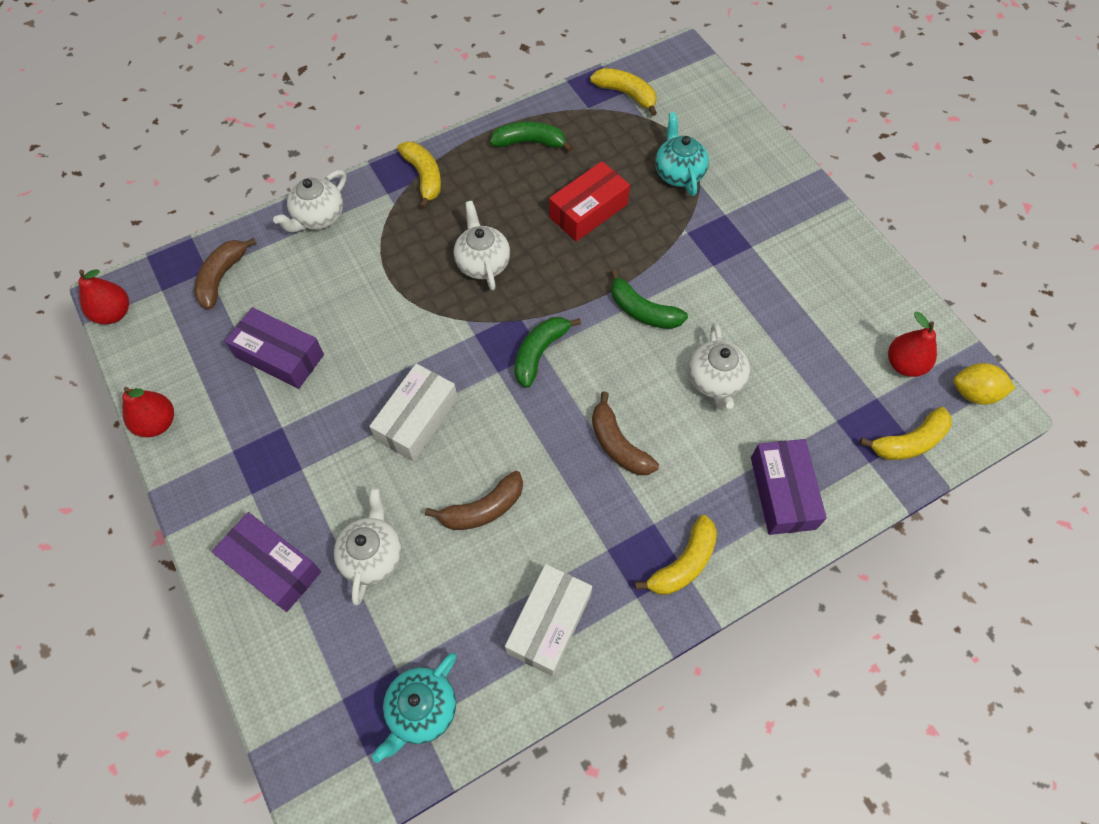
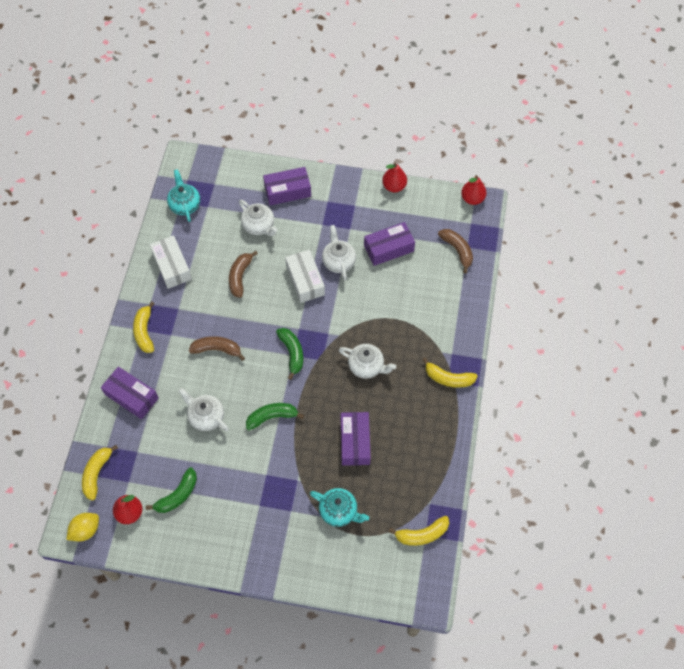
camera: 130 degrees right, 0 degrees up
white teapot [273,170,346,232] -> white teapot moved to [322,225,356,281]
green banana [490,121,573,152] -> green banana moved to [146,467,197,513]
red box [549,161,630,242] -> purple box [341,412,371,466]

